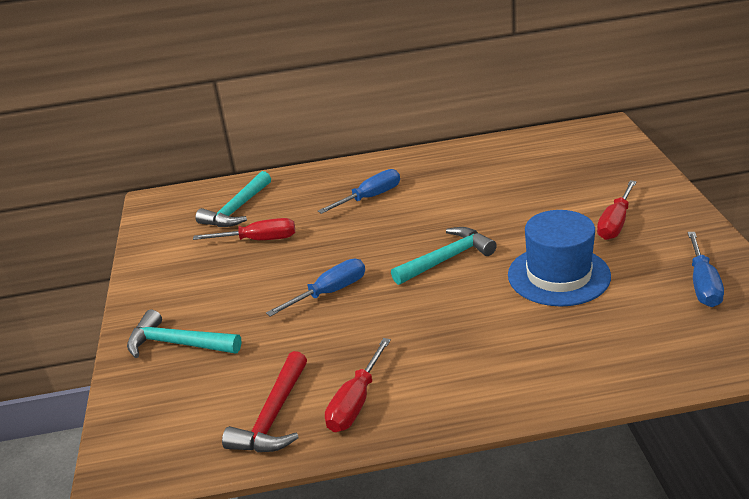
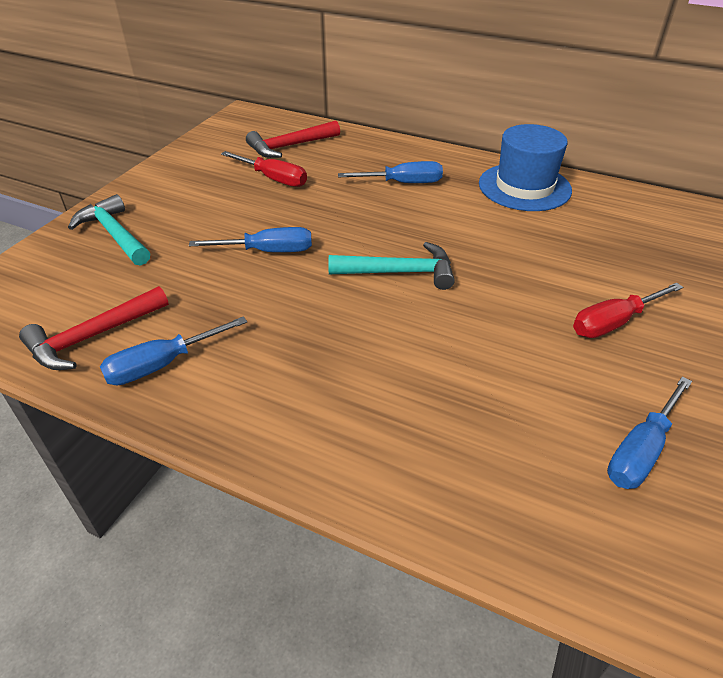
camera: 30 degrees right, 10 degrees up
turquoise hammer [195,171,271,227] -> red hammer [246,120,340,158]
red screwdriver [325,338,391,432] -> blue screwdriver [100,316,247,385]
blue hat [508,210,611,306] -> blue hat moved to [479,124,572,211]

